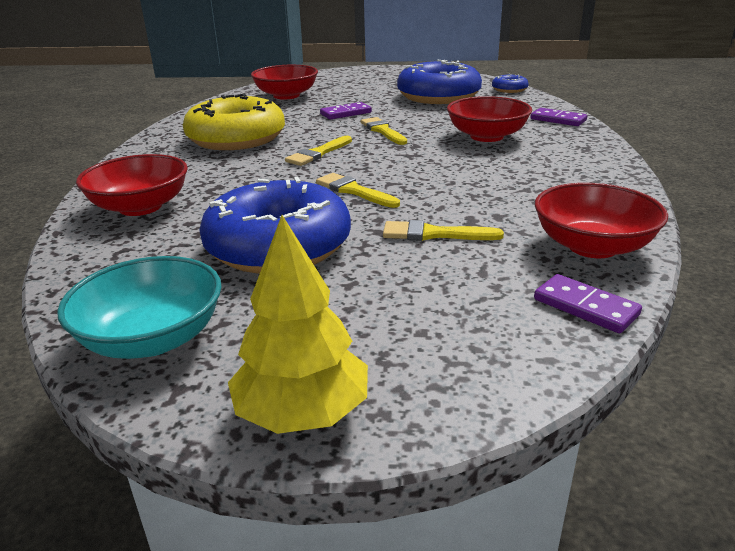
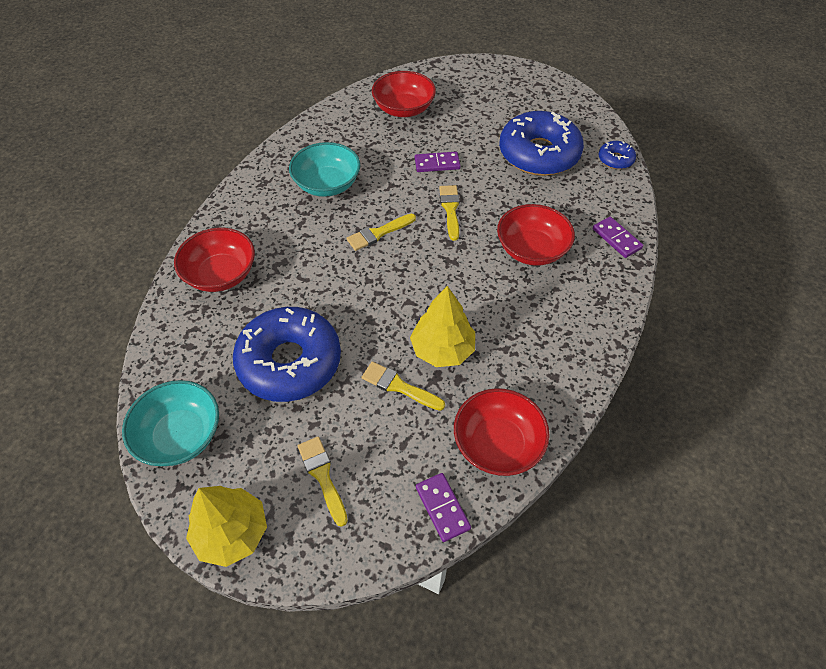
camera: 20 degrees right, 25 degrees up
yellow donut [183,94,285,150] -> turquoise bowl [289,142,361,197]
yellow brush [316,173,400,208] -> yellow brush moved to [298,437,348,527]
none -> yellow tree [410,286,475,367]

